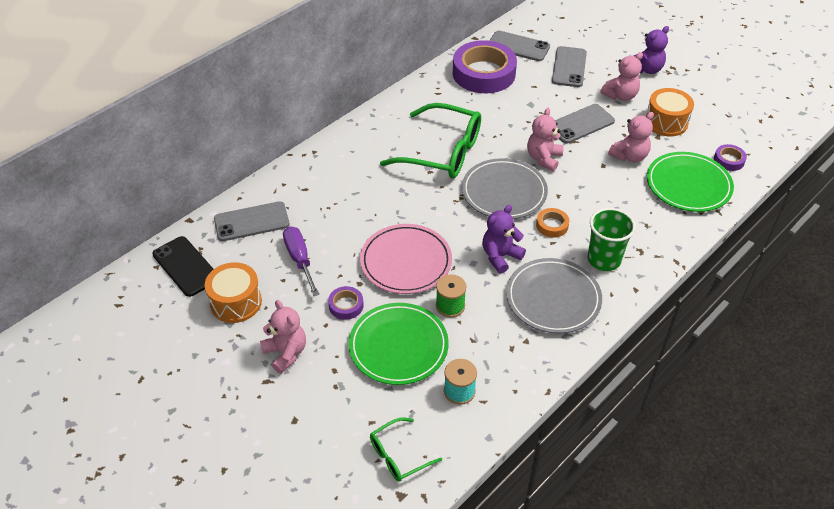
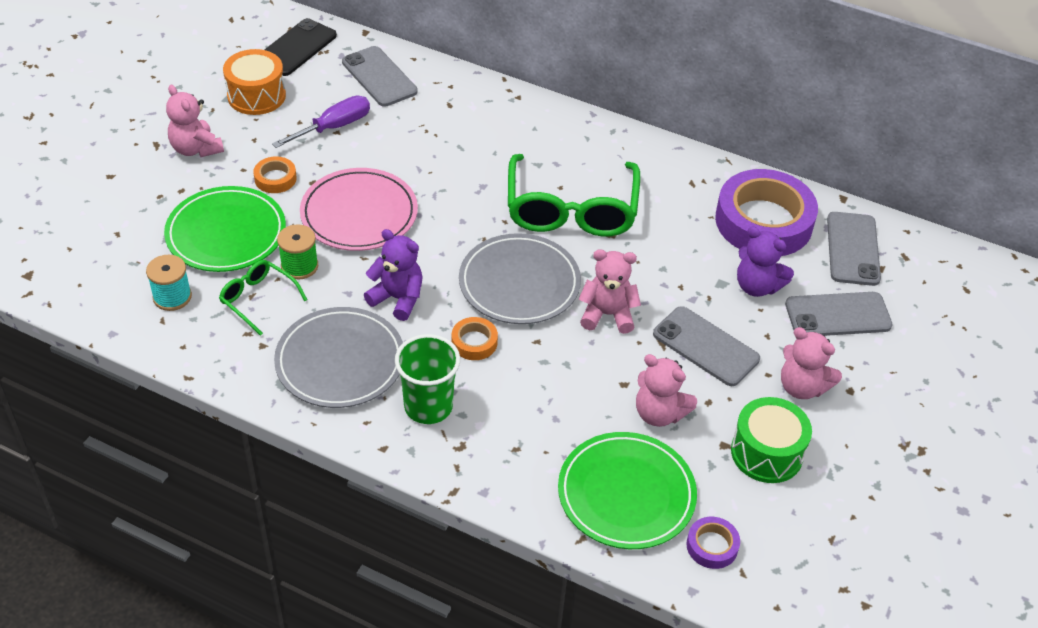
camera: 70 degrees right, 0 degrees up
pink teddy bear [260,300,306,374] -> pink teddy bear turned 105 degrees clockwise [166,85,224,157]
purple tape [328,286,364,320] -> orange tape [253,157,297,193]
green glasses [370,417,442,482] -> green glasses moved to [219,260,308,336]
purple teddy bear [633,26,669,74] -> purple teddy bear moved to [737,227,794,297]
orange drum [646,88,694,136] -> green drum [731,397,812,483]

